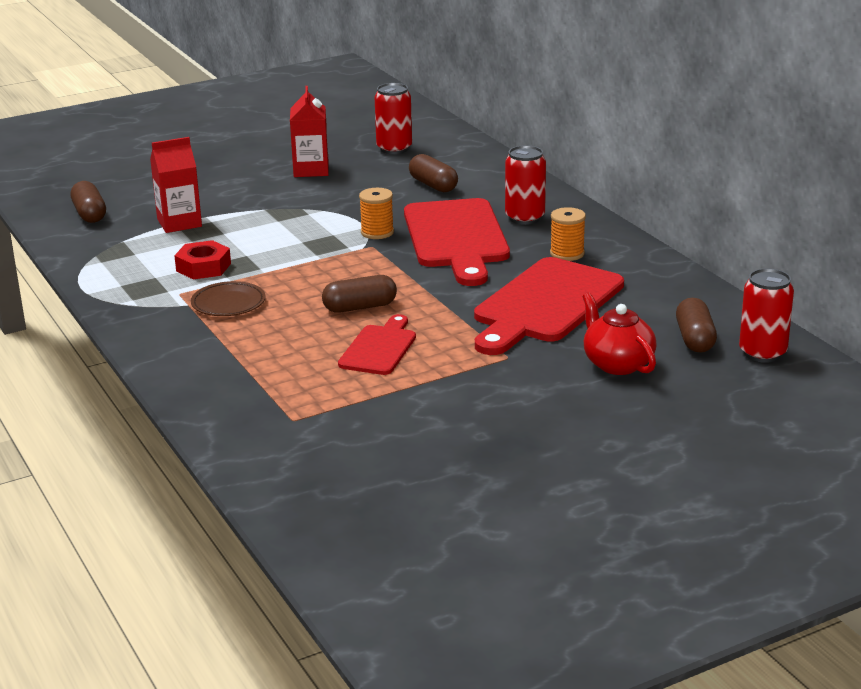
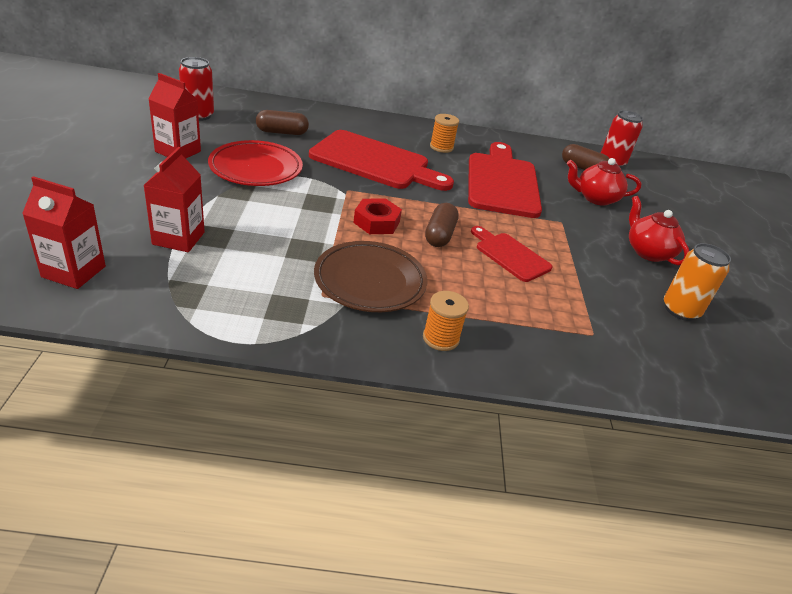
camera: 65 degrees left, 10 degrees up
brown capsule [71,181,106,223] -> red carton [22,176,106,289]
red nut [174,240,231,279] -> red nut moved to [353,199,402,234]
brown plate [191,281,266,316] -> brown plate [314,241,427,312], size x1.61
orange spool [359,188,394,239] -> orange spool moved to [423,291,469,351]
red cutting board [474,257,624,355] -> red cutting board turned 150 degrees counterclockwise [468,142,542,218]
red can [505,145,546,225] -> none
none -> red plate [208,140,303,186]
none -> red teapot [629,196,689,266]
none -> orange can [664,243,731,321]

